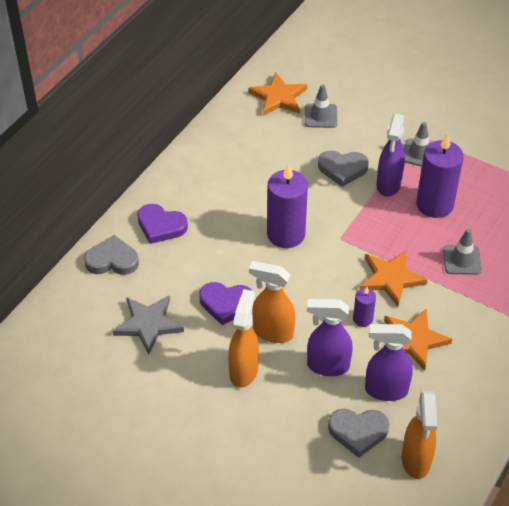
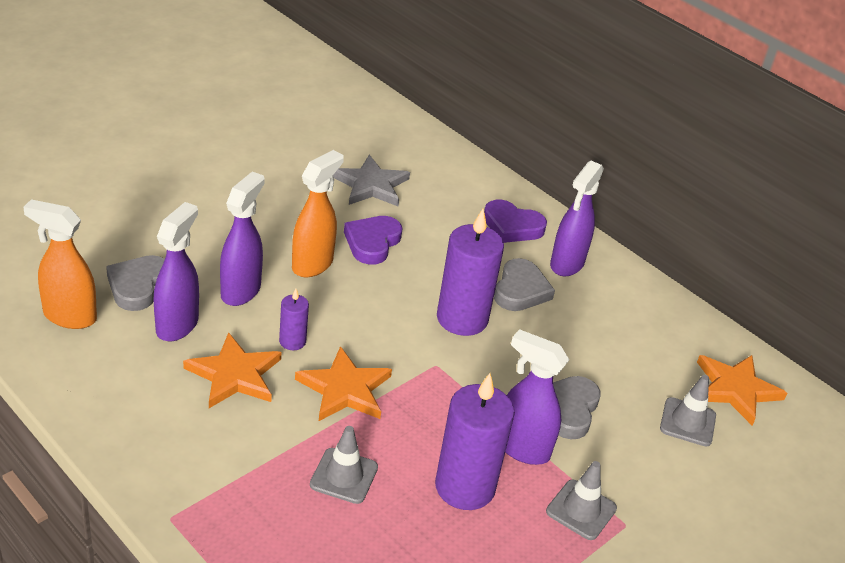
camera: 100 degrees right, 10 degrees down
grey heart [84,235,139,275] -> grey heart moved to [494,258,555,311]
purple heart [137,204,188,244] -> purple heart turned 105 degrees counterclockwise [484,199,547,243]
orange spray bottle [228,289,259,388] -> none
none -> purple spray bottle [550,161,604,276]

